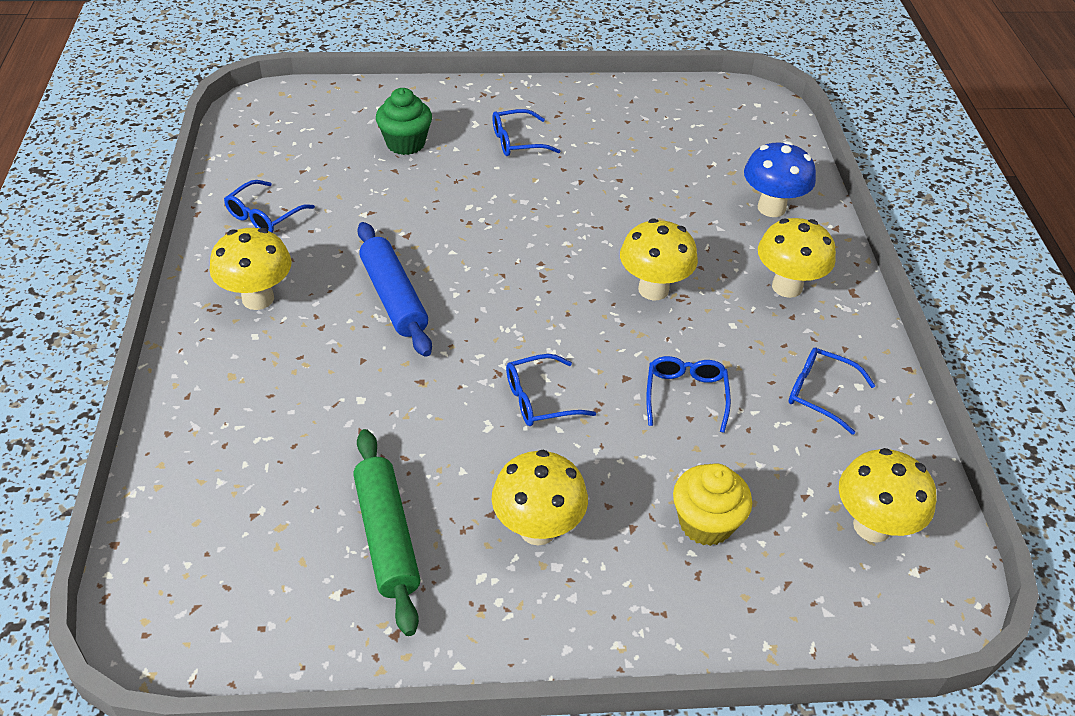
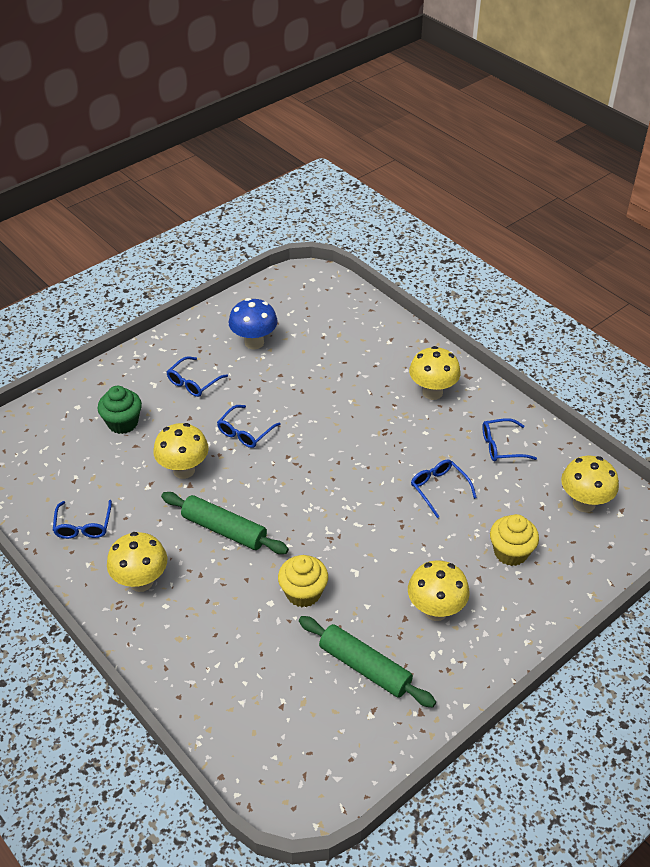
camera: 35 degrees left, 0 degrees up
blue rolling pin [357,222,432,357] -> green rolling pin [161,492,289,554]
blue glasses [506,354,596,426] -> blue glasses moved to [217,405,281,448]
yellow mushroom [620,219,698,300] -> yellow mushroom moved to [153,423,209,479]
blue mushroom [744,141,816,217] -> blue mushroom moved to [229,298,278,350]
none -> yellow cupcake [278,555,328,607]

